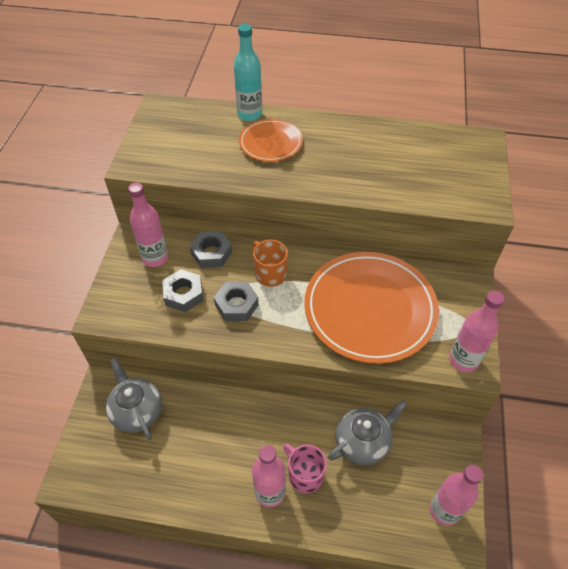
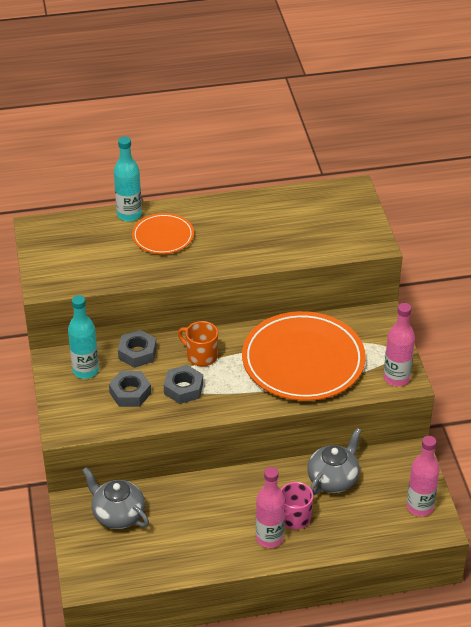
camera: 20 degrees left, 10 degrees down
pink bottle [128,182,168,267] -> turquoise bottle [68,295,99,379]

